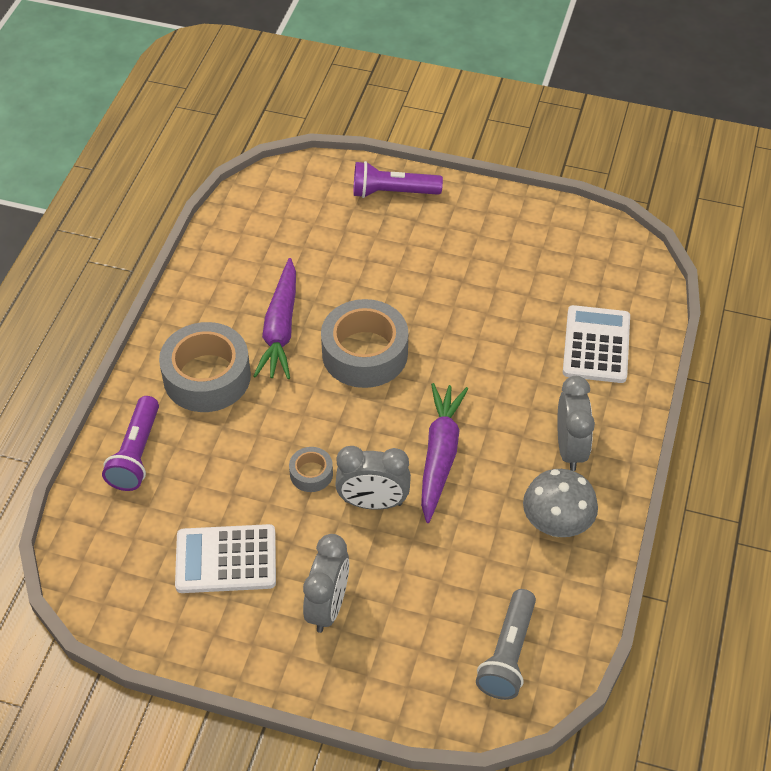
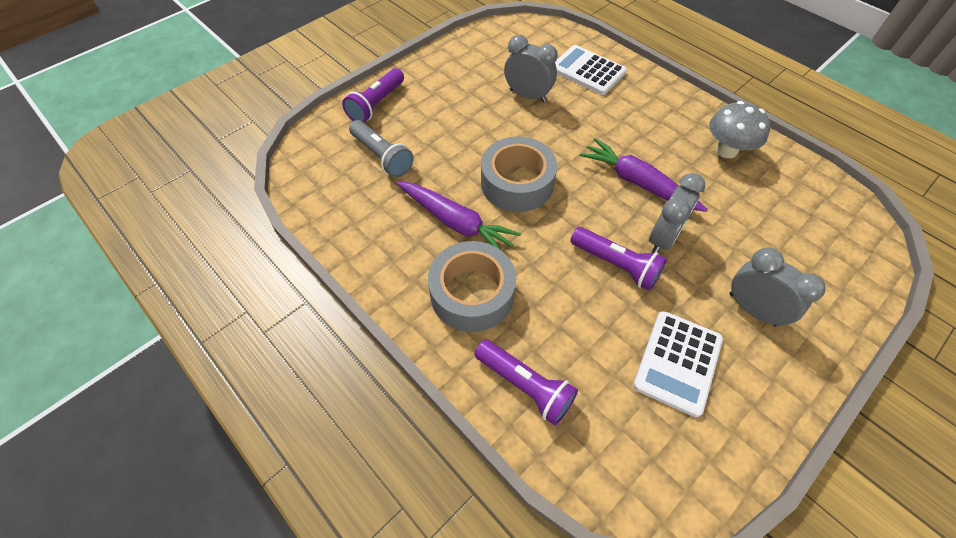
camera: 60 degrees left, 5 degrees up
grey tape [289,447,333,492] -> purple flashlight [570,227,667,291]
grey flashlight [476,589,536,700] -> grey flashlight moved to [349,120,414,178]
grey clock [557,376,595,471] -> grey clock moved to [504,35,558,103]

